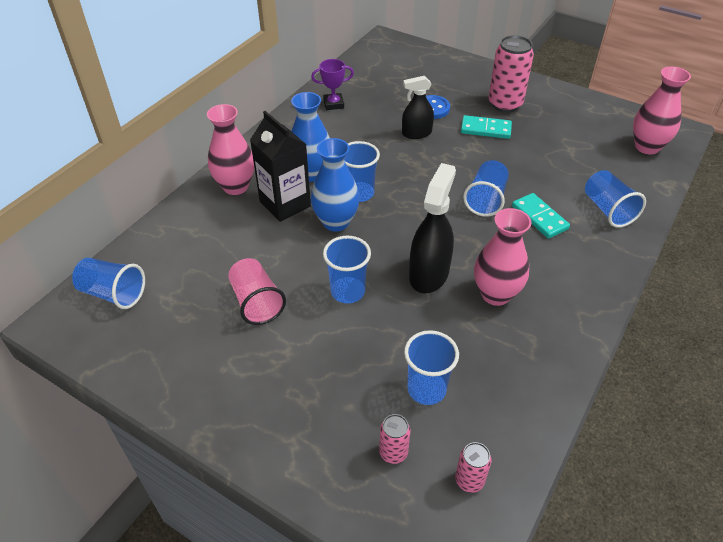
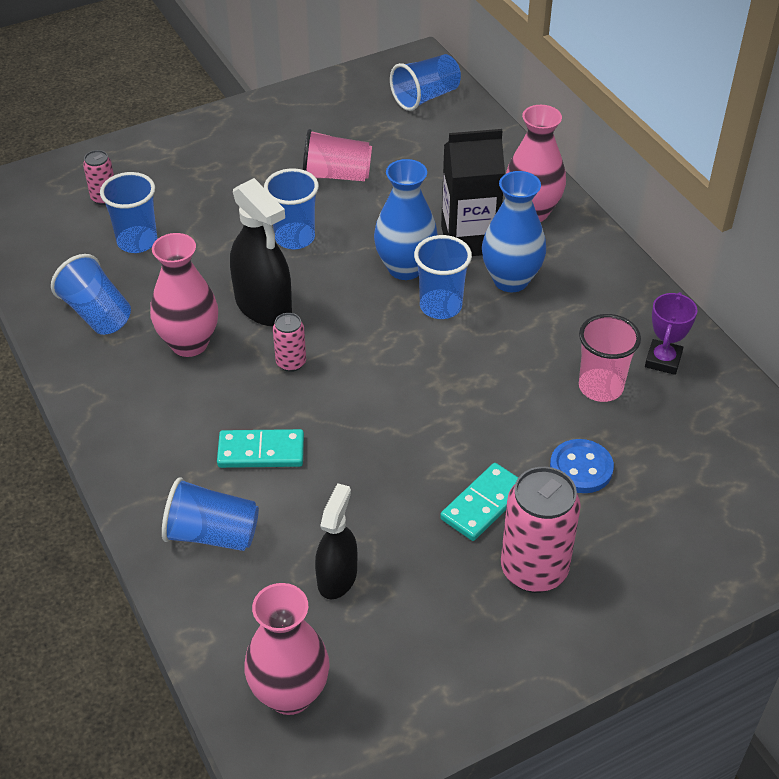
camera: 120 degrees right, 0 degrees up
black spray bottle [402,76,434,139] -> black spray bottle moved to [315,483,357,599]
pink can [455,442,492,493] -> pink can moved to [273,313,306,372]
blue cup [463,160,509,217] -> blue cup moved to [51,254,131,335]
none -> pink cup [579,314,641,402]

